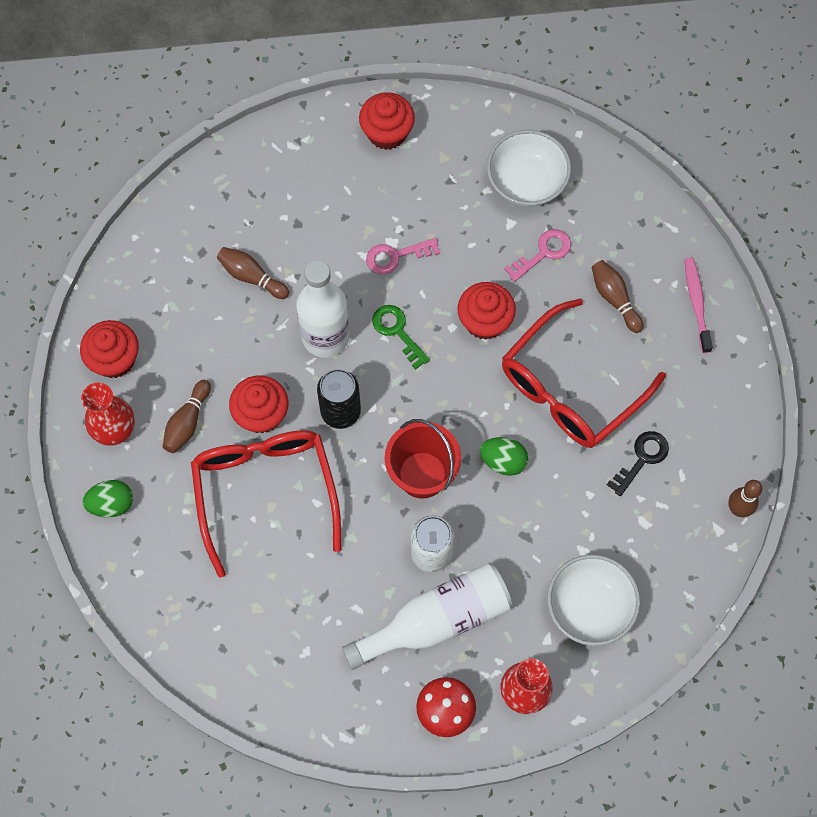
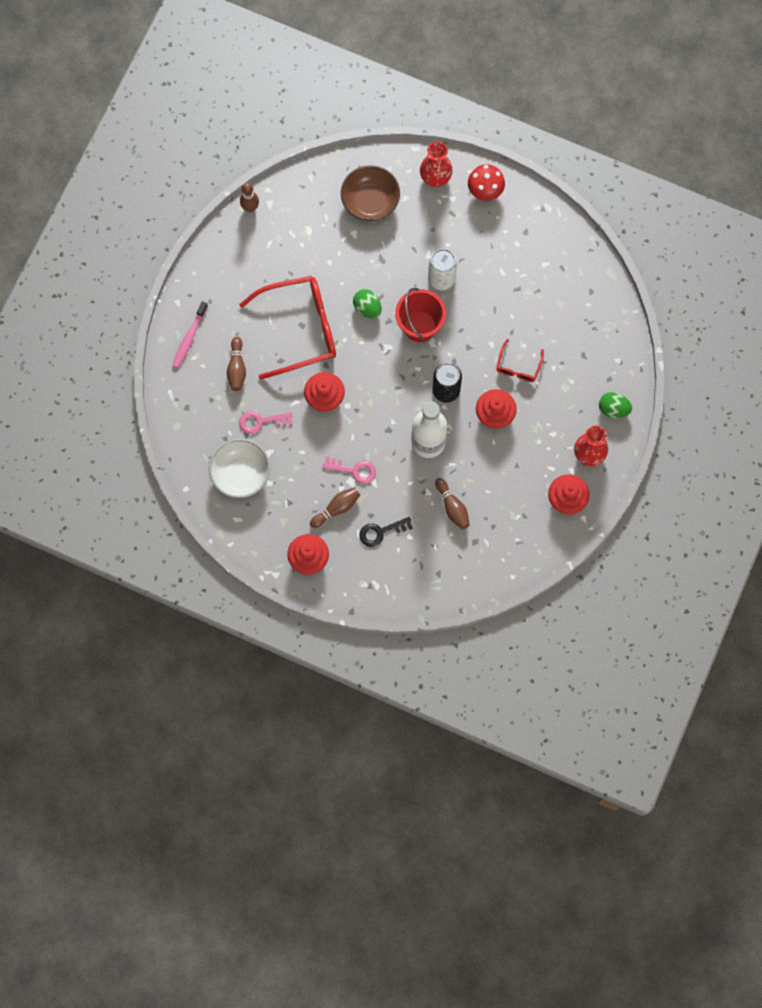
camera: 150 degrees left, 5 degrees up
brown bowling pin [163,380,211,453] -> brown bowling pin moved to [310,487,360,528]
red glasses [191,430,341,578] -> red glasses [496,339,544,382], size x0.46
white bottle [342,563,512,670] -> none
green key [372,305,430,370] -> none
white bowl [547,555,640,646] -> brown bowl [341,165,400,221]
black key [607,431,669,496] -> black key moved to [359,517,413,547]

